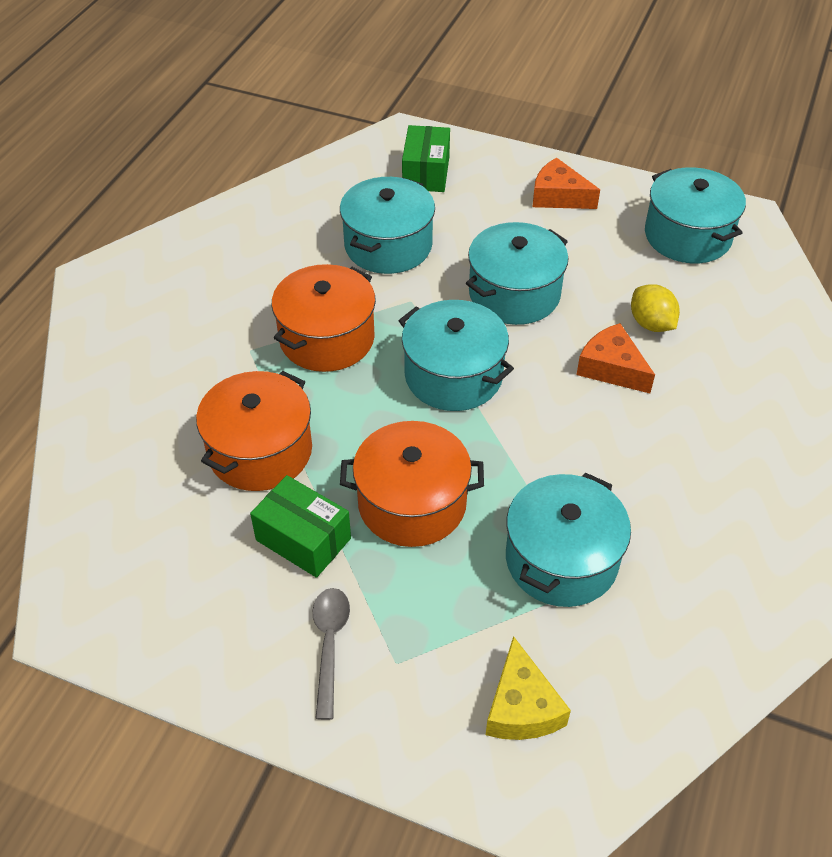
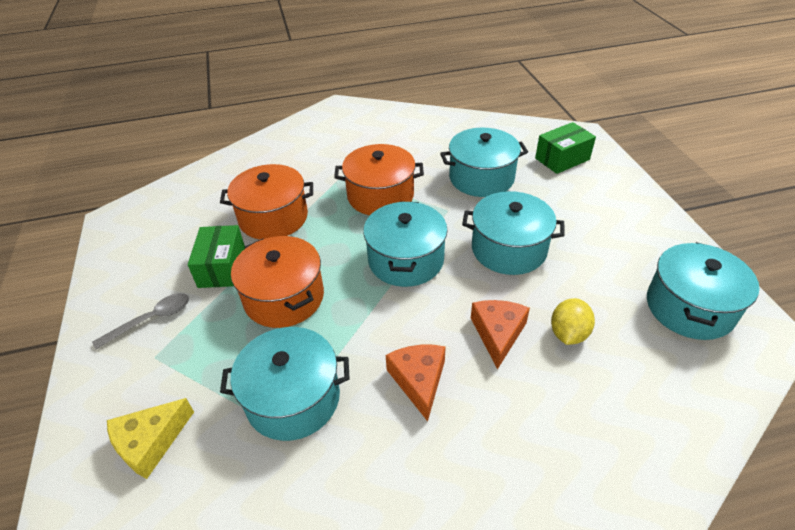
camera: 55 degrees right, 5 degrees down
orange cheese [532,158,600,209] -> orange cheese moved to [386,345,446,421]

